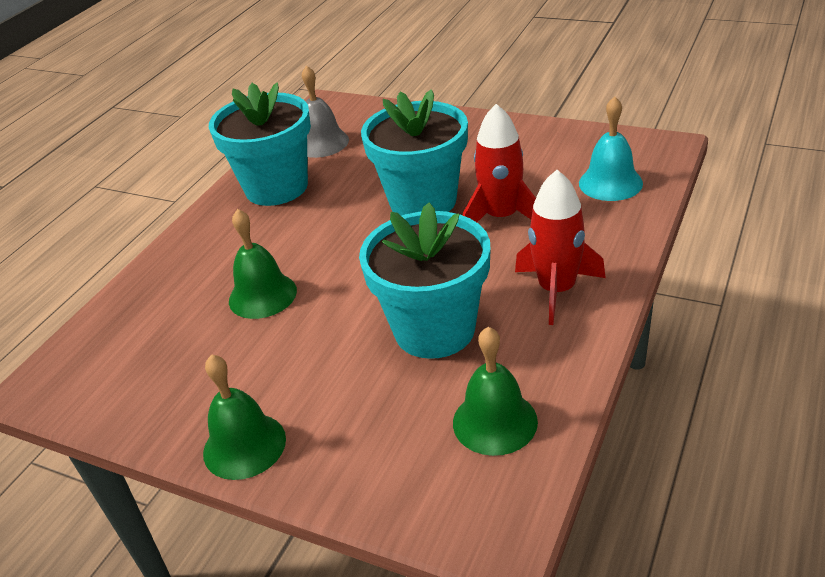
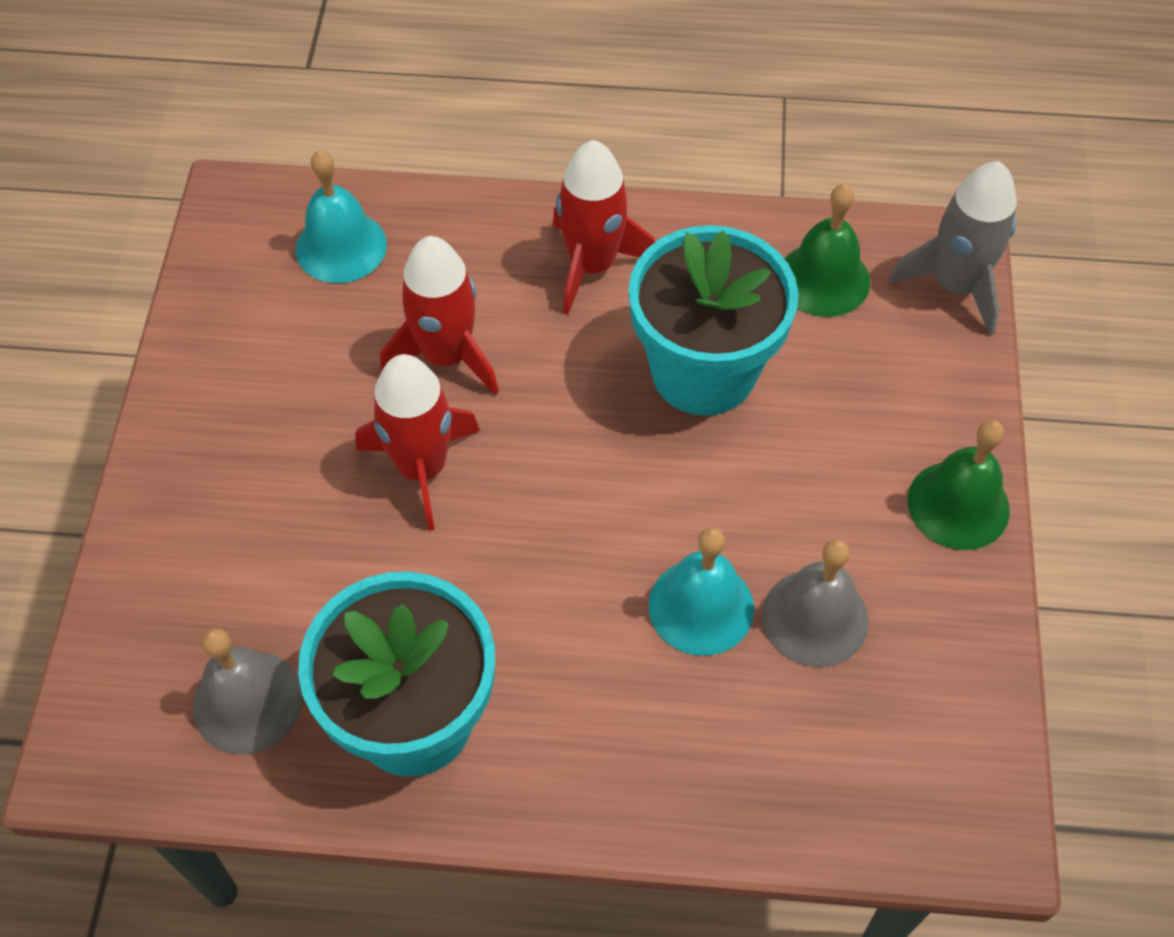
camera: 115 degrees left, 20 degrees up
green bell [229,209,297,319] -> turquoise bell [649,527,754,656]
turquoise flower pot [361,89,468,216] -> red rocket [355,354,480,531]
none -> grey bell [762,539,869,667]
none -> grey rocket [889,161,1017,335]

